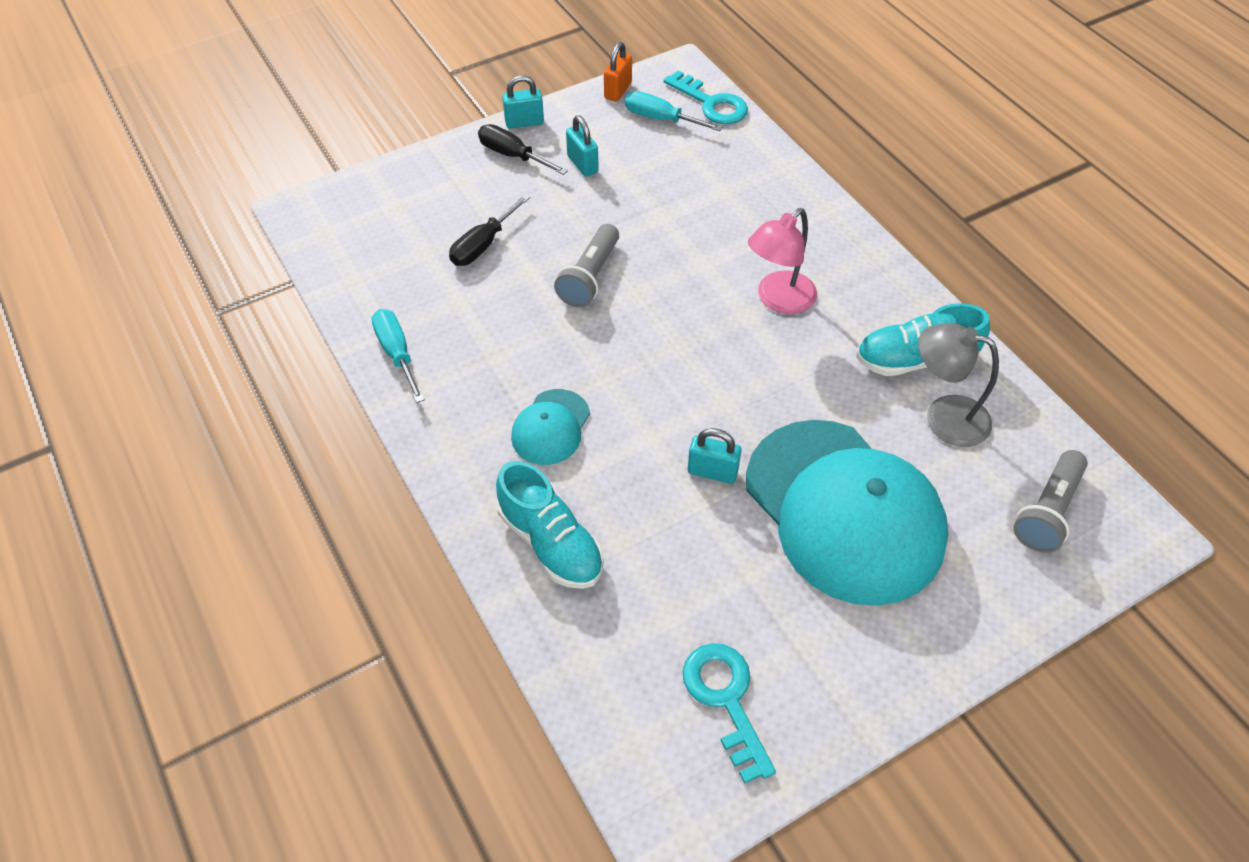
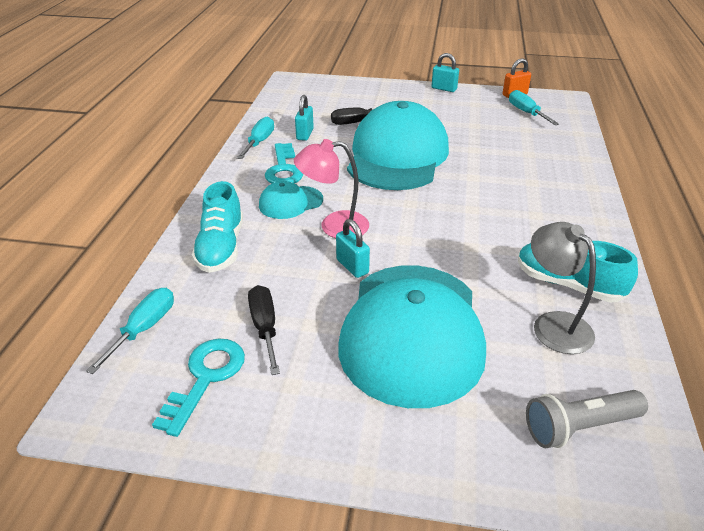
camera: 40 degrees right, 15 degrees down
black screwdriver [478,124,568,175] -> black screwdriver moved to [248,285,280,375]
grey flashlight [554,224,619,307] -> turquoise cap [347,101,449,190]
turquoise padlock [566,115,599,177] -> turquoise padlock moved to [295,95,314,141]
turquoise key [663,70,748,124] -> turquoise key moved to [265,143,303,184]
pink lamp [748,208,817,314] -> pink lamp moved to [294,139,369,238]
none -> turquoise screwdriver [86,288,174,374]

